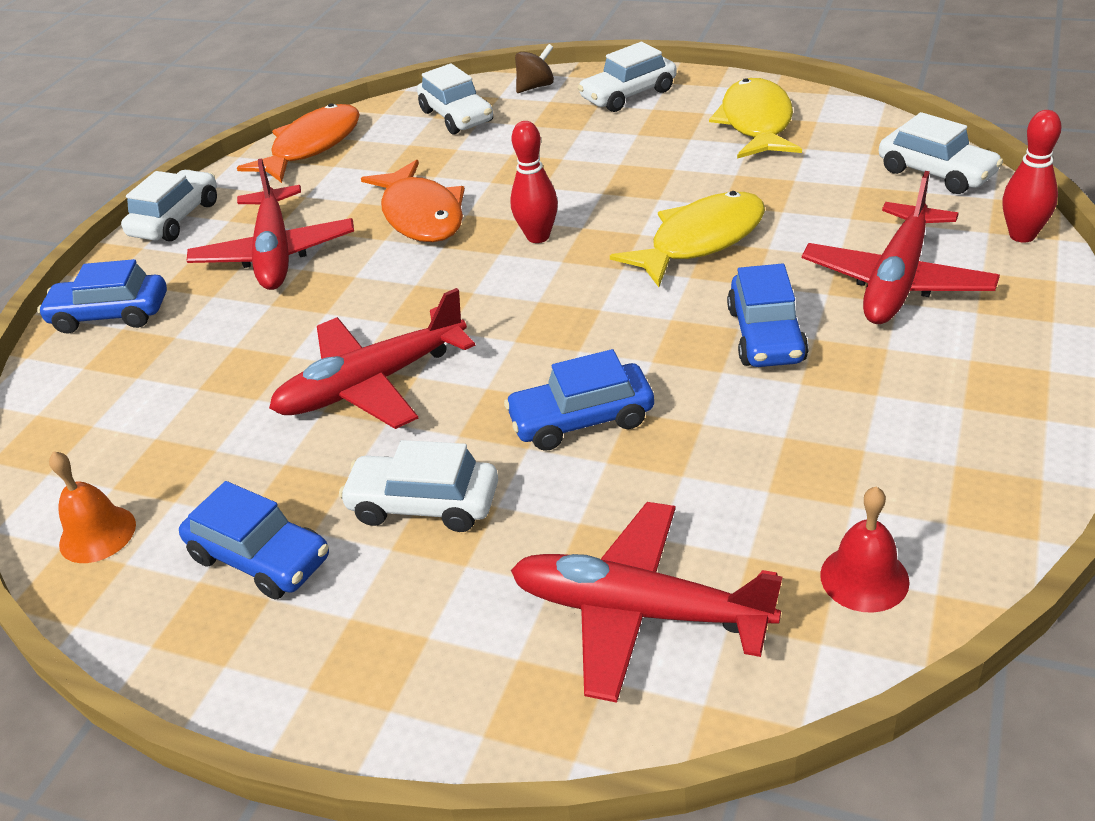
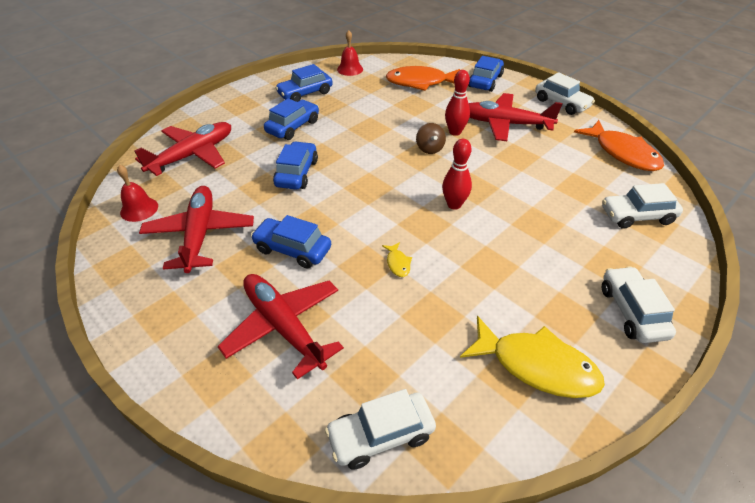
camera: 110 degrees right, 5 degrees up
orange bell [49,451,136,563] -> red bell [337,30,363,76]
red plane [269,288,476,429] -> red plane moved to [139,186,254,273]
white car [339,440,498,532] -> blue car [264,98,319,140]
orange fish [361,159,465,242] -> orange fish moved to [386,66,460,91]
brown spinning top [515,44,554,93] -> brown spinning top moved to [416,123,446,154]
yellow fish [610,191,765,287] -> yellow fish [382,242,412,277], size x0.41
red bowling pin [1002,110,1062,243] -> red bowling pin moved to [445,70,470,136]

